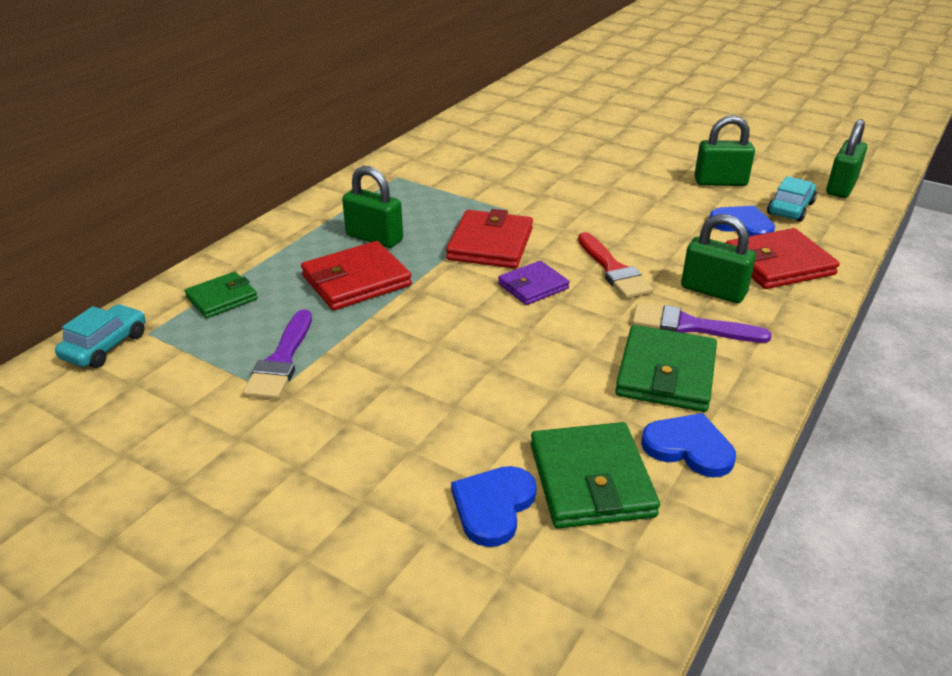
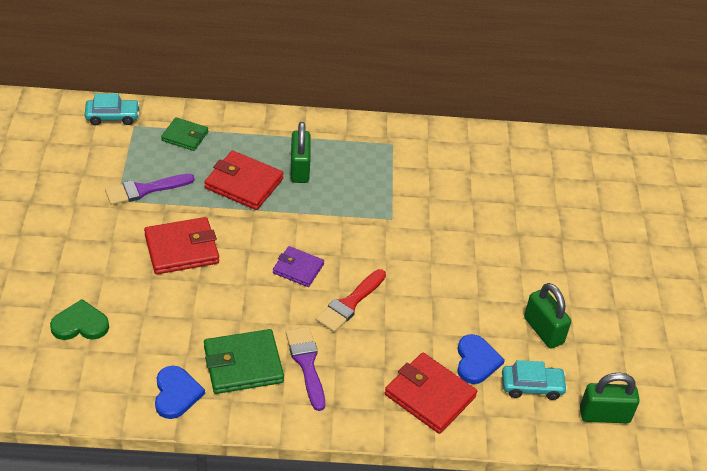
camera: 55 degrees right, 10 degrees up
red wallet [446,209,533,269] -> red wallet moved to [144,217,219,274]
blue heart [451,466,537,547] -> green heart [50,299,109,340]
green wallet [531,422,660,529] -> none
green padlock [681,214,756,303] -> none

